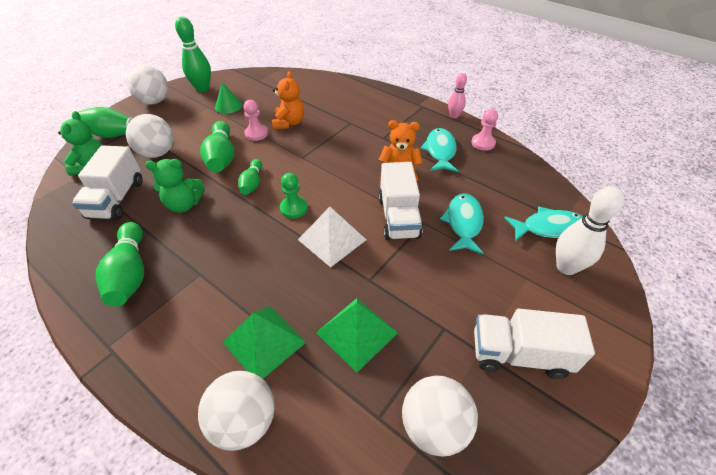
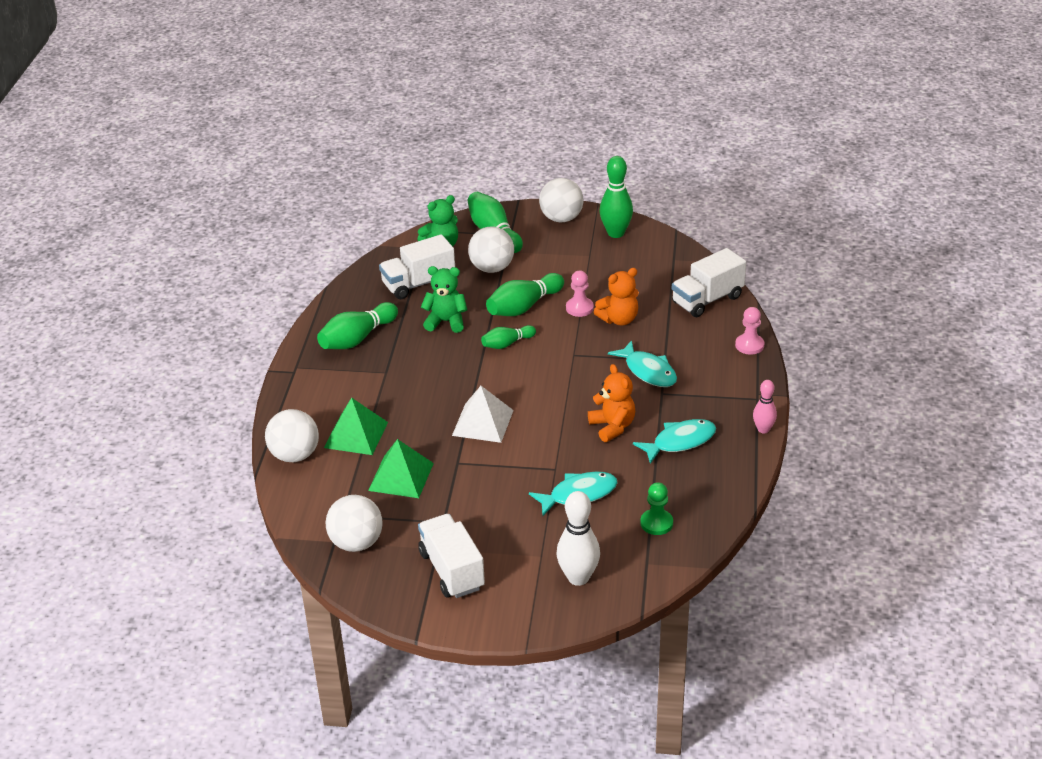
camera: 60 degrees right, 10 degrees down
green teddy bear [145,159,205,213] -> green teddy bear turned 135 degrees clockwise [421,266,467,333]
green cone [215,82,242,114] -> none
green pawn [280,173,308,219] -> green pawn moved to [640,482,673,535]
white truck [378,162,422,240] -> white truck moved to [672,248,746,317]
pink pawn [471,109,498,151] -> pink pawn moved to [735,307,764,355]
turquoise fish [504,207,583,241] -> turquoise fish moved to [608,340,677,387]

